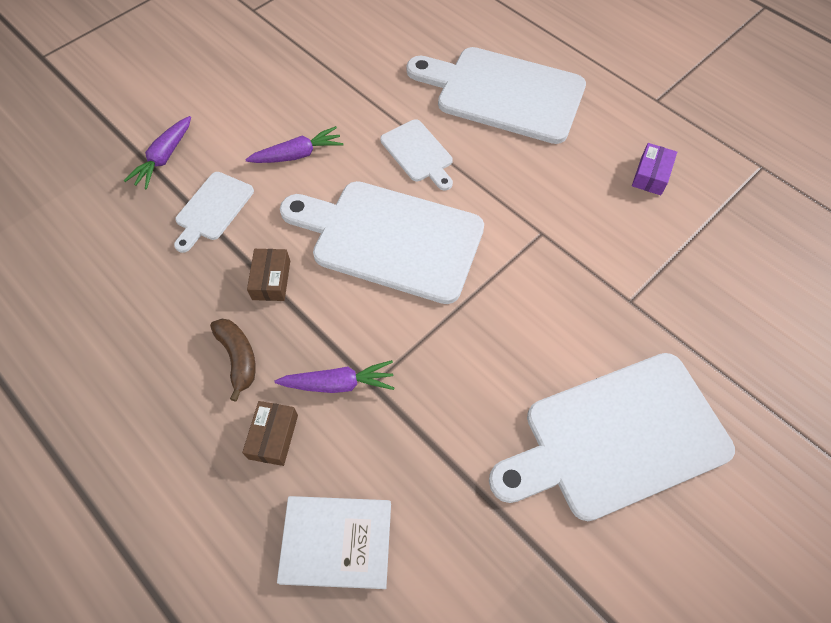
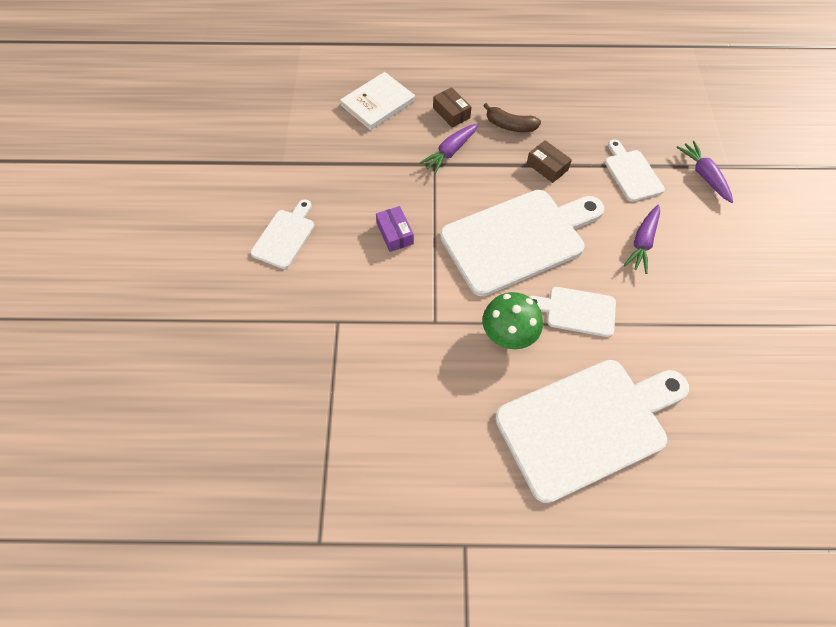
camera: 135 degrees right, 0 degrees up
white cutting board [489,353,735,521] -> white cutting board [251,199,314,269], size x0.49
purple box [632,143,677,195] -> purple box moved to [376,206,414,252]
none -> green mushroom [482,292,543,349]

